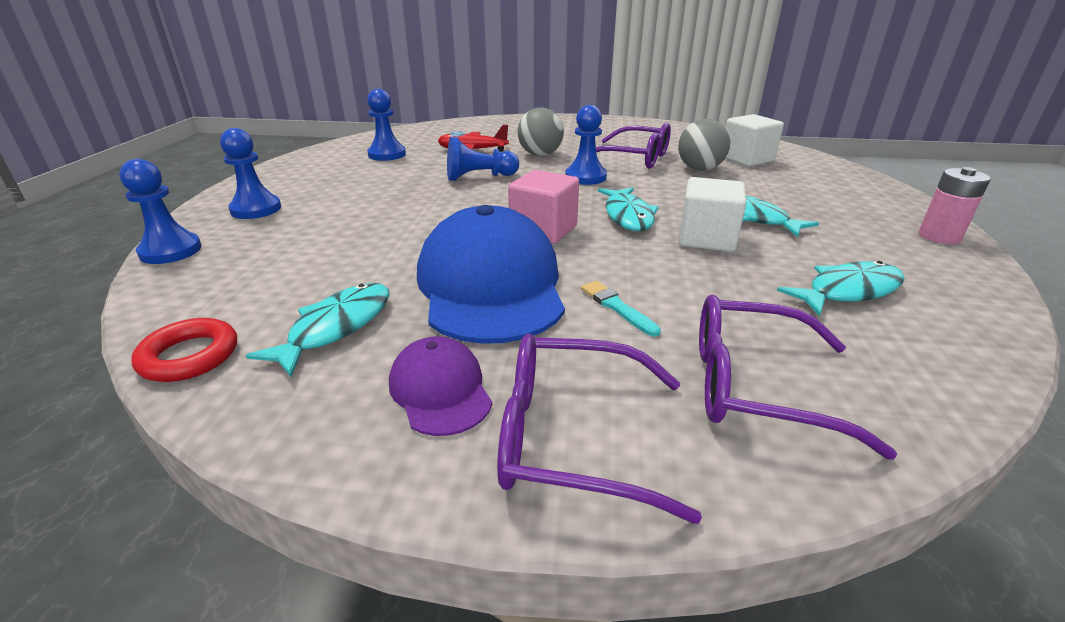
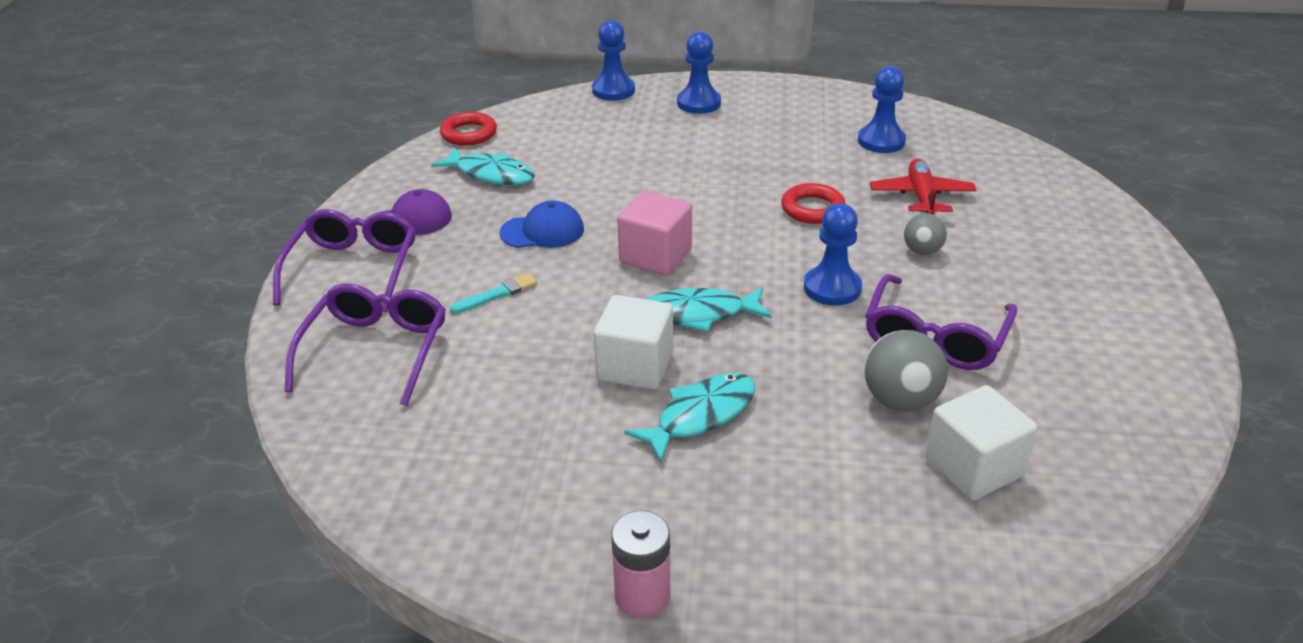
camera: 90 degrees right, 5 degrees up
blue cap [417,205,565,344] -> blue cap [500,200,584,248], size x0.49
blue pawn [447,137,519,181] -> red ring [781,183,846,224]
grey ball [518,107,564,156] -> grey ball [904,213,947,255], size x0.61
turquoise fish [777,261,905,316] -> none

